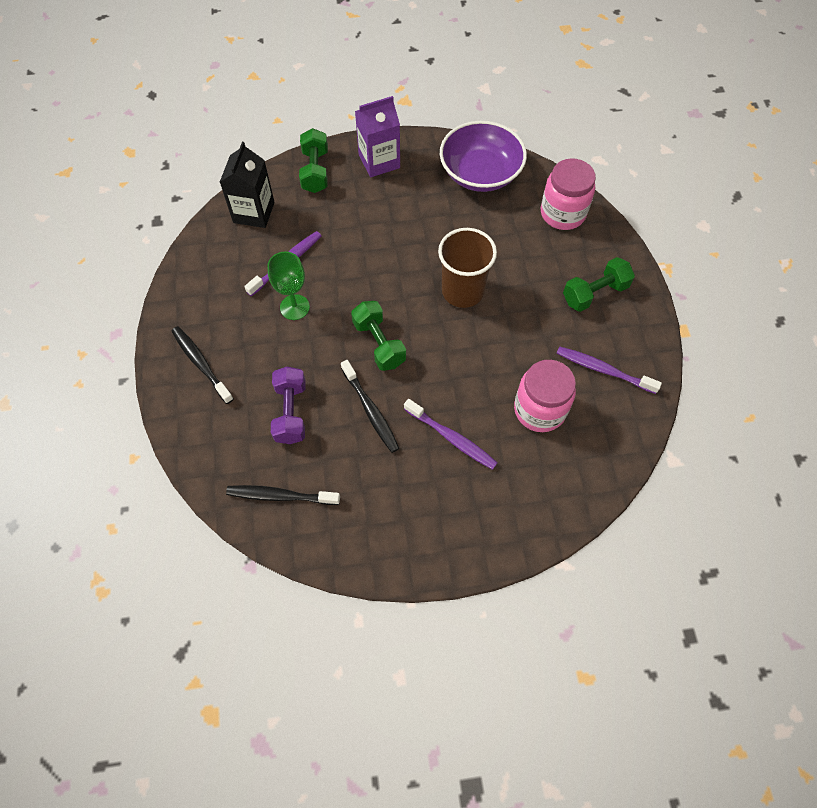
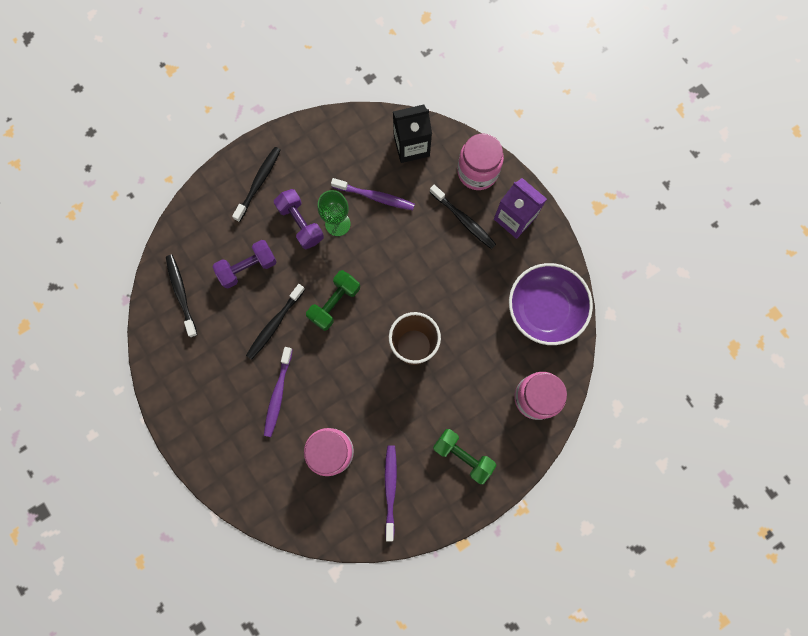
camera: 65 degrees right, 15 degrees up
green dumbbell [299,128,328,193] -> pink jar [457,133,504,190]
none -> purple dumbbell [274,189,324,249]
none -> black toothbrush [430,185,496,249]

